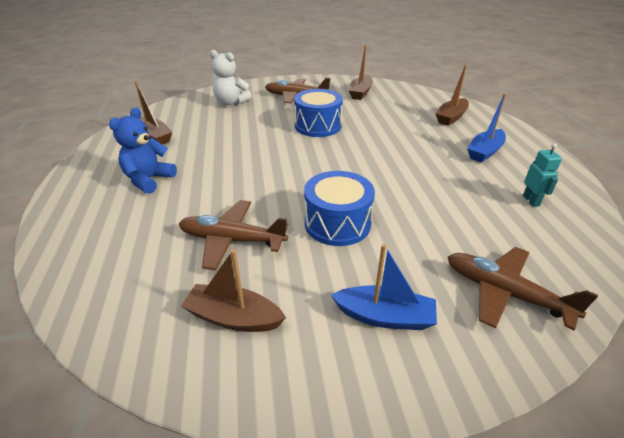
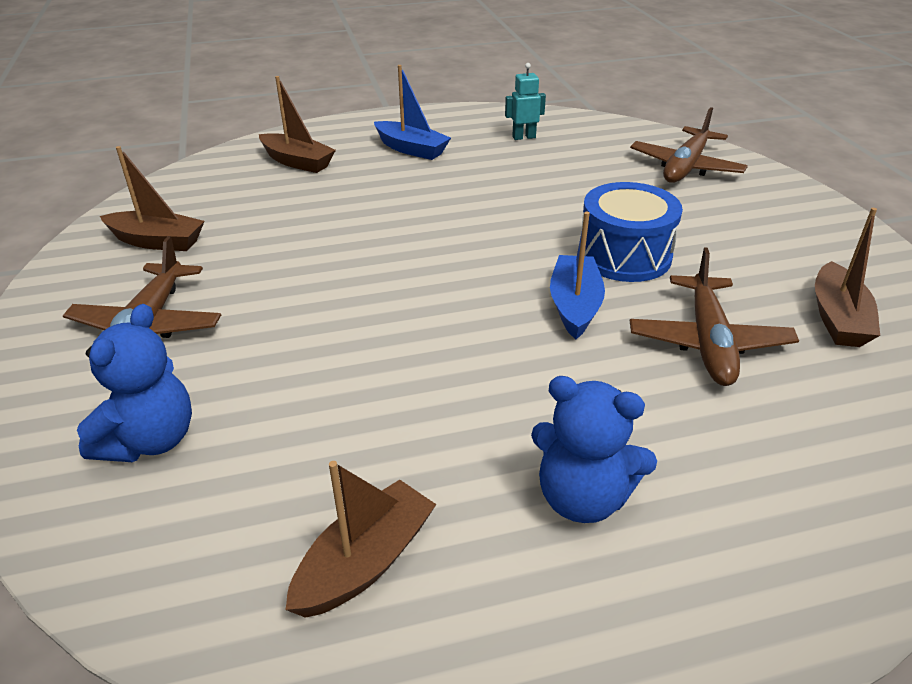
camera: 95 degrees left, 0 degrees up
white teddy bear [210,50,252,106] -> blue teddy bear [77,304,192,462]
blue drum [294,89,343,137] -> none
blue boat [331,244,437,330] -> blue boat moved to [550,211,605,339]

